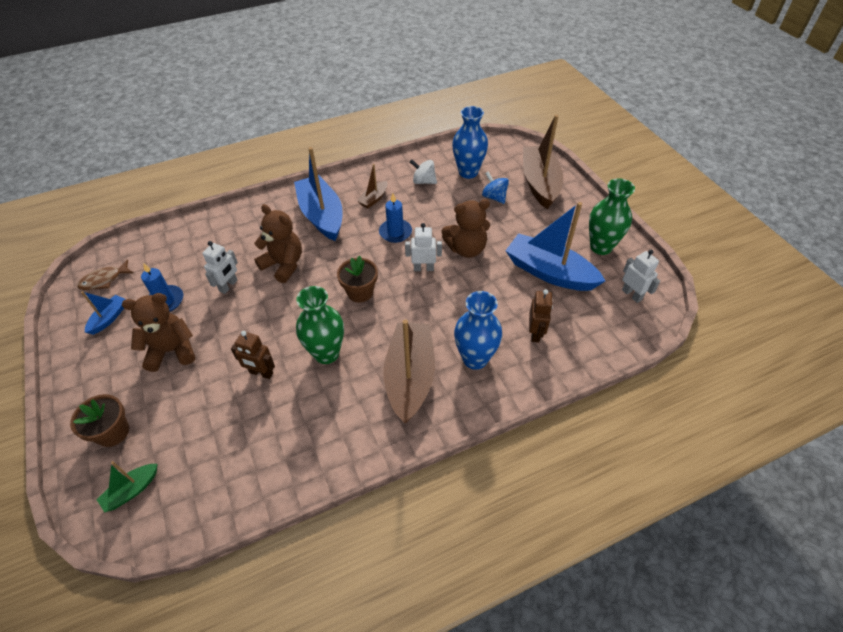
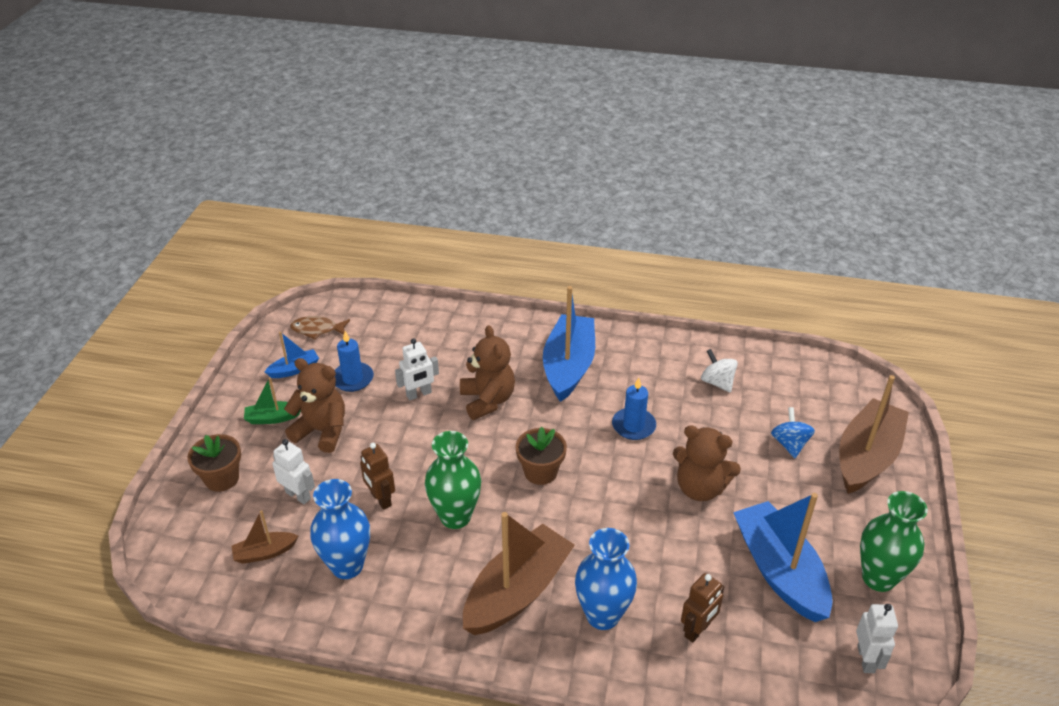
camera: 35 degrees right, 10 degrees down
green boat [96,461,157,512] -> green boat moved to [244,377,301,424]
brown boat [357,164,387,209] -> brown boat moved to [232,510,298,564]
white robot [405,223,442,271] -> white robot moved to [272,439,315,504]
blue vase [452,106,488,179] -> blue vase moved to [310,479,370,579]

